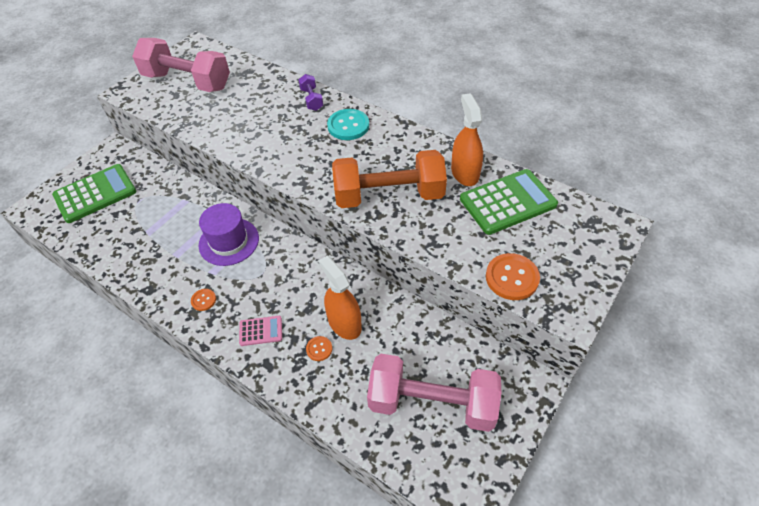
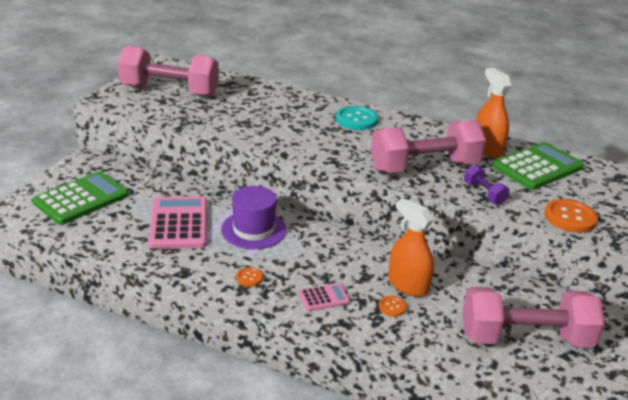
camera: 15 degrees left, 20 degrees down
purple dumbbell [298,74,323,111] -> purple dumbbell moved to [464,164,510,205]
orange dumbbell [332,150,447,208] -> pink dumbbell [370,120,486,173]
none -> pink calculator [148,196,207,249]

